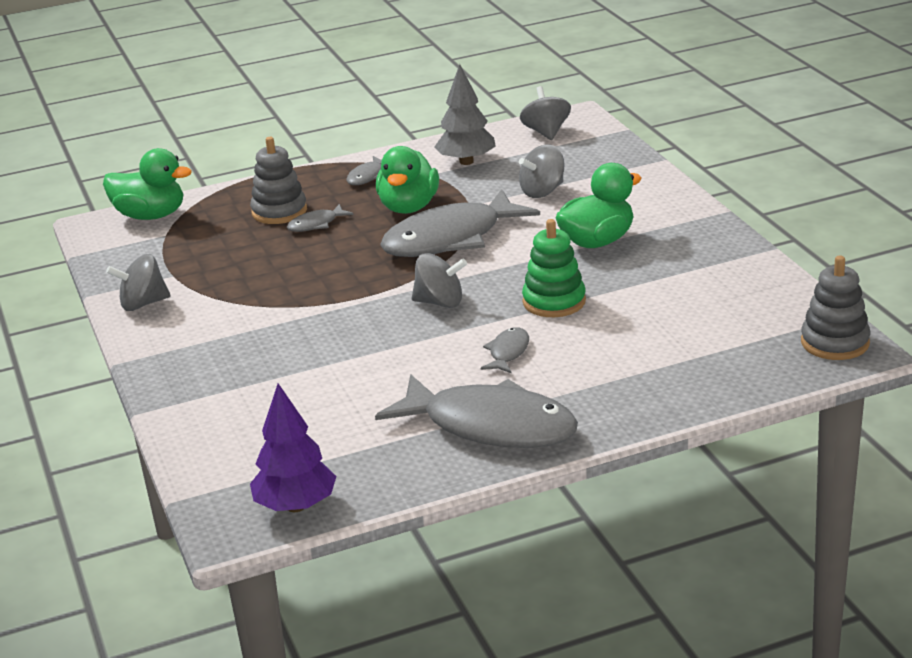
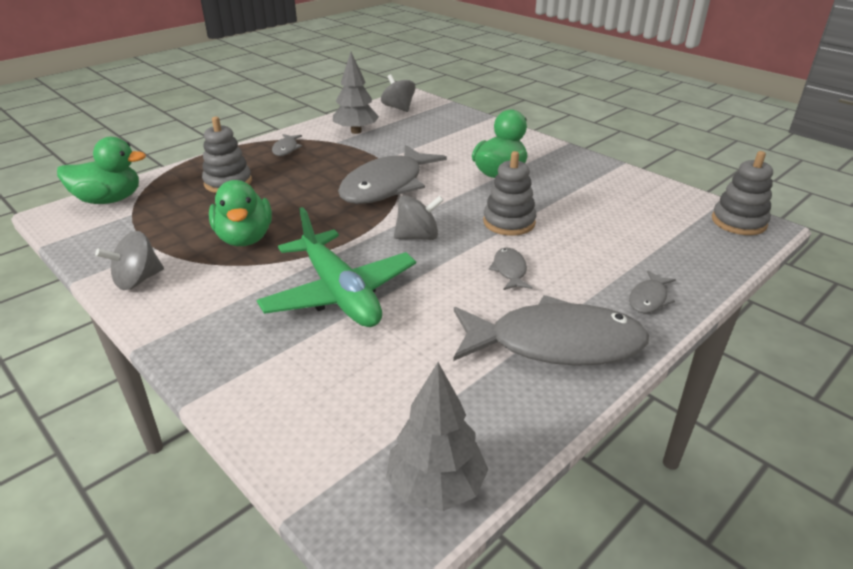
camera: 25 degrees left, 5 degrees up
purple tree [250,383,337,512] -> grey tree [386,362,488,511]
grey fish [287,204,354,232] -> grey fish moved to [629,271,676,313]
green duck [376,146,439,214] -> green duck moved to [209,180,272,246]
grey spinning top [519,144,564,198] -> none
green stacking toy [522,219,586,317] -> grey stacking toy [483,151,536,236]
none -> green plane [257,207,416,327]

